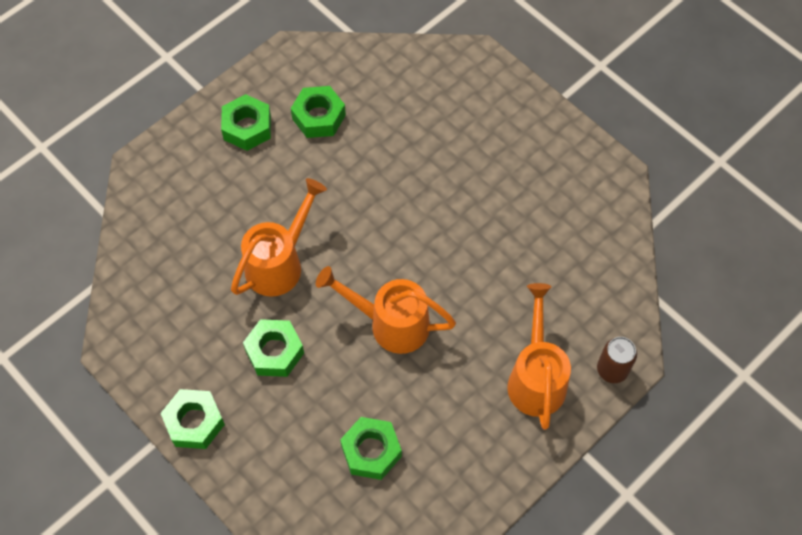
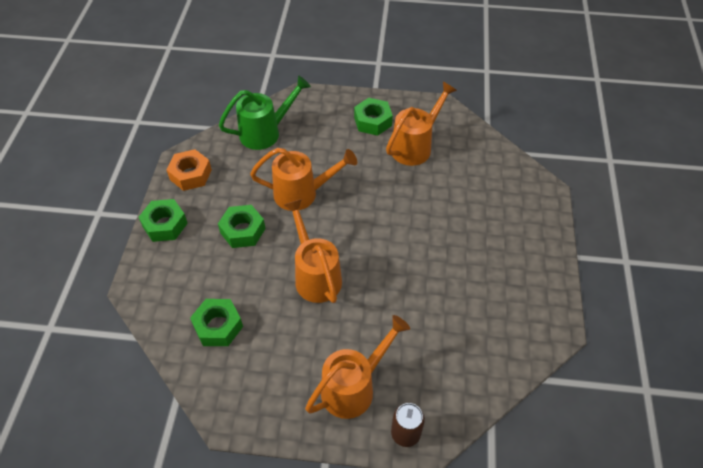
camera: 50 degrees right, 10 degrees down
green nut [291,86,346,138] -> orange watering can [386,82,457,166]
none -> orange nut [166,149,212,191]
none -> green watering can [219,76,311,150]

